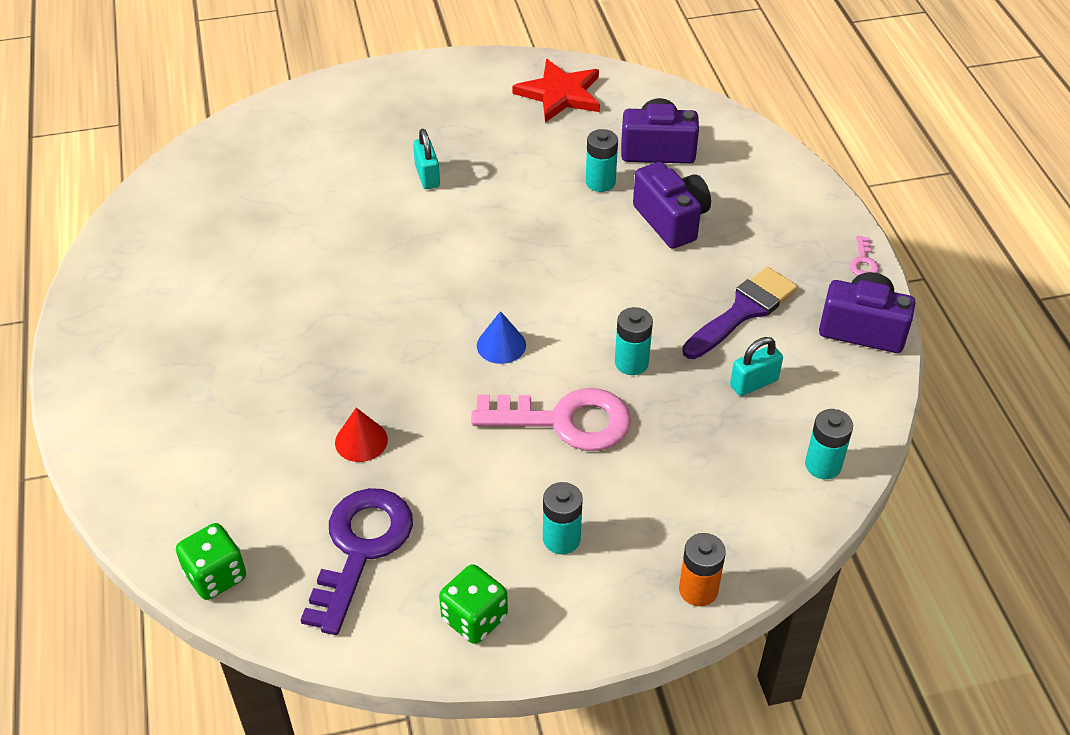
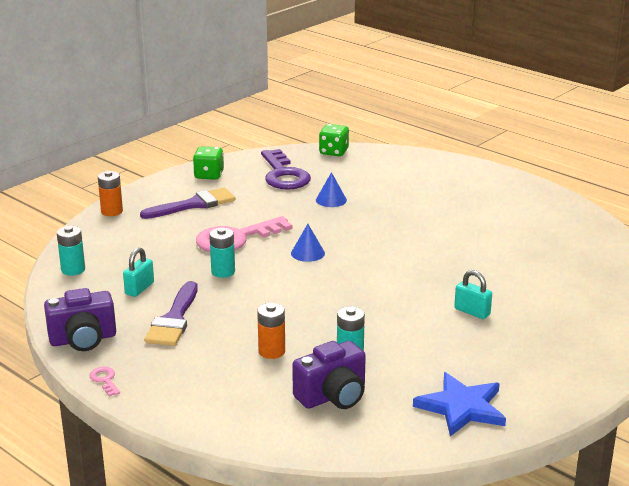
camera: 145 degrees right, 20 degrees down
red cone [335,408,388,462] -> blue cone [316,172,347,207]
red star [513,59,600,123] -> blue star [413,372,506,436]
turquoise battery [543,482,583,554] -> purple brush [140,187,235,219]
purple camera [633,162,711,249] -> orange battery [257,303,285,359]

